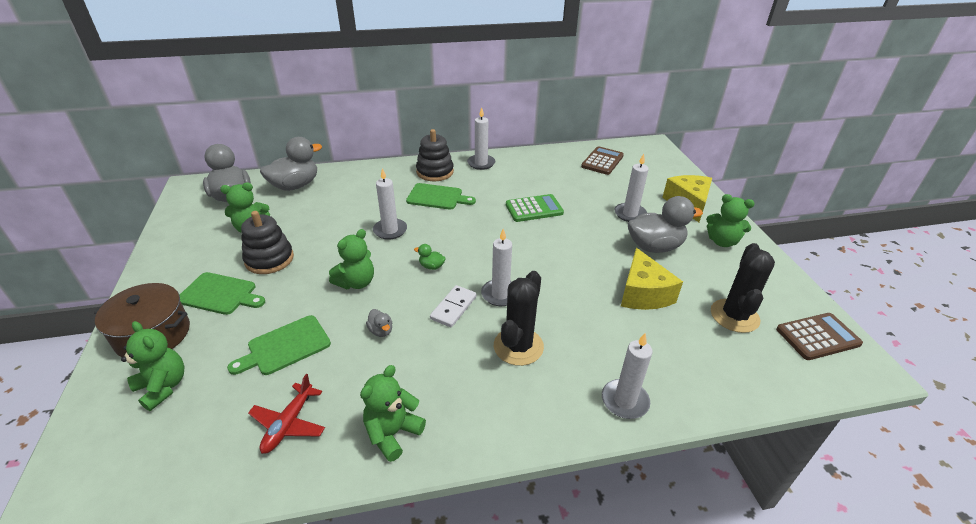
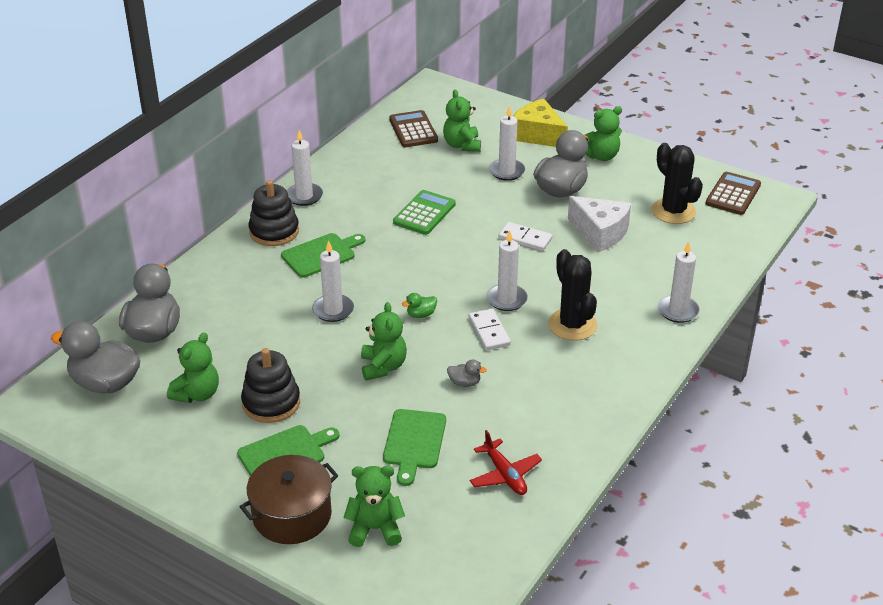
camera: 45 degrees left, 0 degrees up
green teddy bear [360,365,426,462] -> green teddy bear moved to [443,90,481,152]
yellow cheese [621,248,683,310] -> white cheese [568,196,631,252]
none -> white domino [498,222,553,251]

